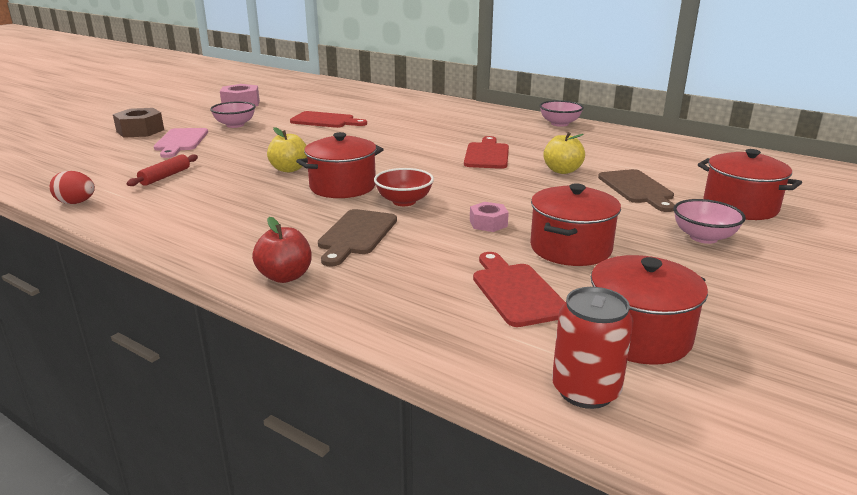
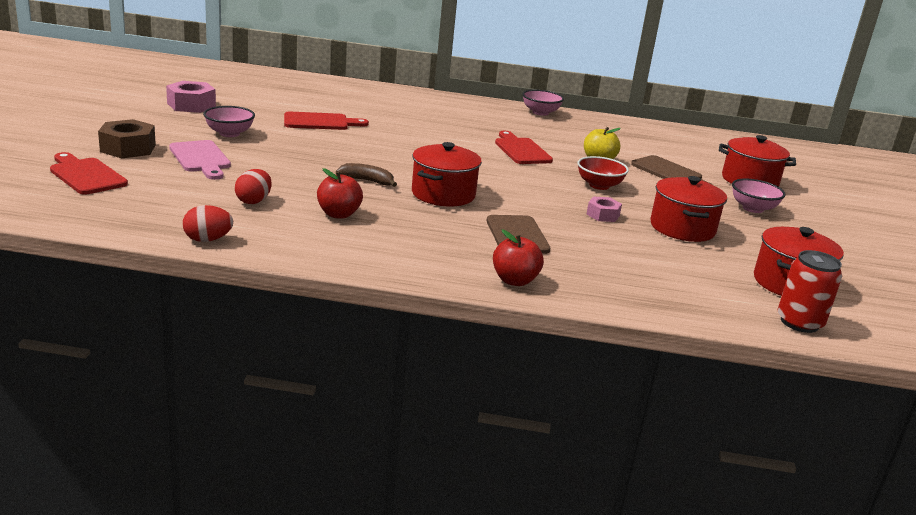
camera: 30 degrees left, 0 degrees up
red rolling pin [127,154,198,186] -> red egg [235,169,272,204]
yellow apple [267,127,307,172] -> brown banana [336,163,397,187]
red bowl [374,168,434,206] -> red bowl moved to [577,156,629,190]
red cutting board [473,252,565,327] -> red cutting board moved to [50,152,128,195]
none -> red apple [317,168,363,219]

